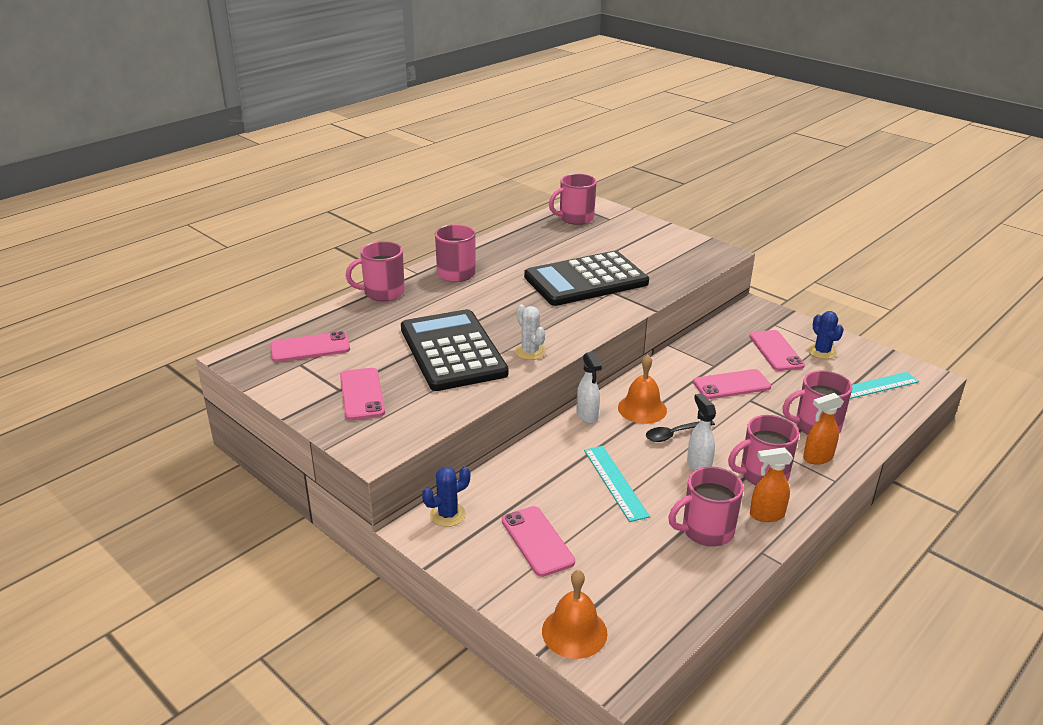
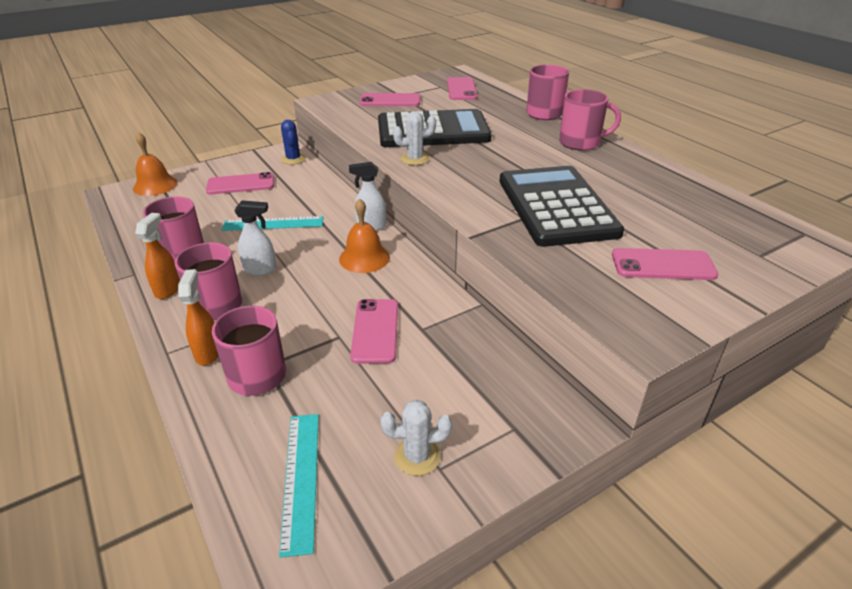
camera: 105 degrees right, 5 degrees up
pink mug [549,174,597,225] -> none
black spoon [646,421,715,442] -> none
pink phone [749,330,805,371] -> pink phone moved to [612,248,718,280]
blue cactus [808,311,844,359] -> white cactus [380,400,452,476]

